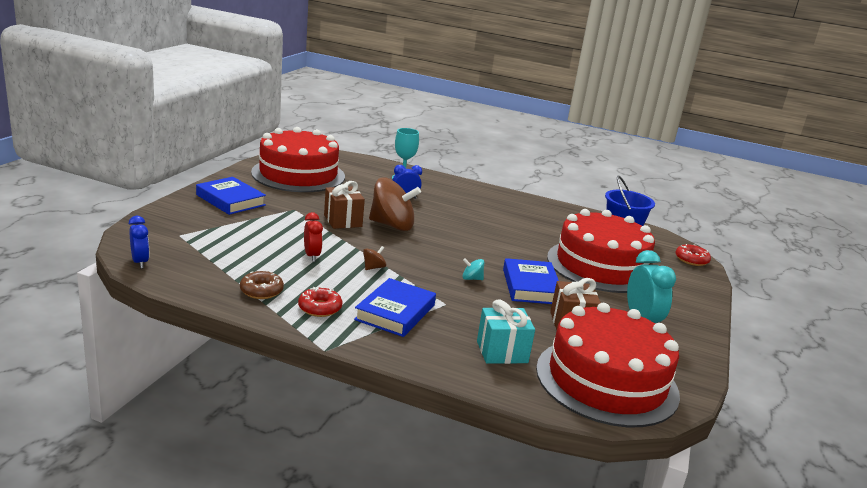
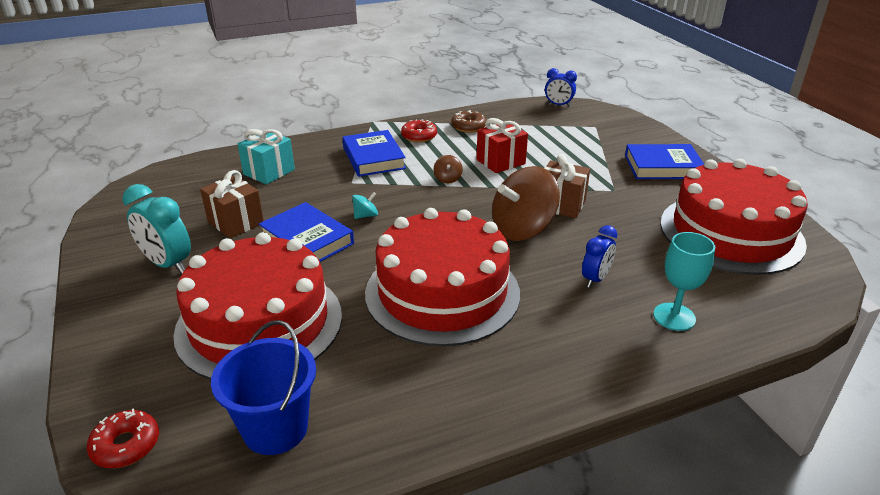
camera: 140 degrees right, 10 degrees up
red clock [304,212,323,262] -> red gift [477,118,528,173]
red cake [536,303,680,427] -> red cake moved to [365,208,520,346]

